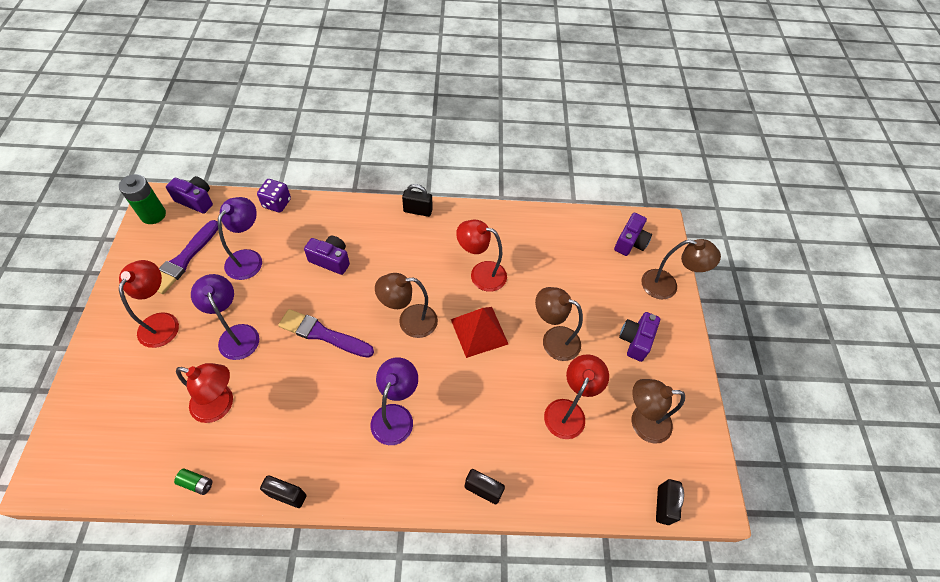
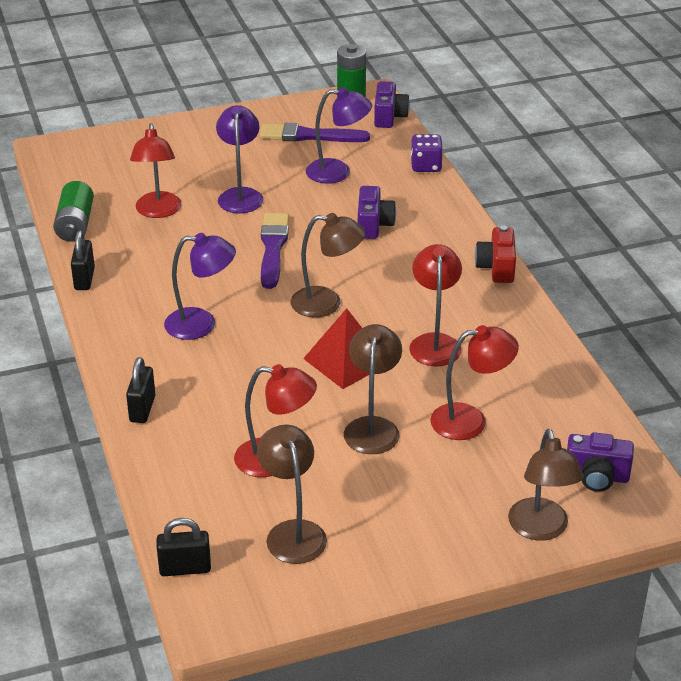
camera: 75 degrees right, 20 degrees down
red lamp [119,260,179,348] -> red lamp moved to [430,325,519,440]
green battery [174,469,212,495] -> green battery [53,181,94,242], size x1.95
purple lamp [191,274,259,360] -> purple lamp turned 45 degrees counterclockwise [216,105,264,213]
brown lamp [375,273,438,338] -> brown lamp turned 120 degrees clockwise [291,213,365,317]
black padlock [402,184,432,217] -> red camera [475,225,516,283]
purple camera [619,312,660,362] -> none

